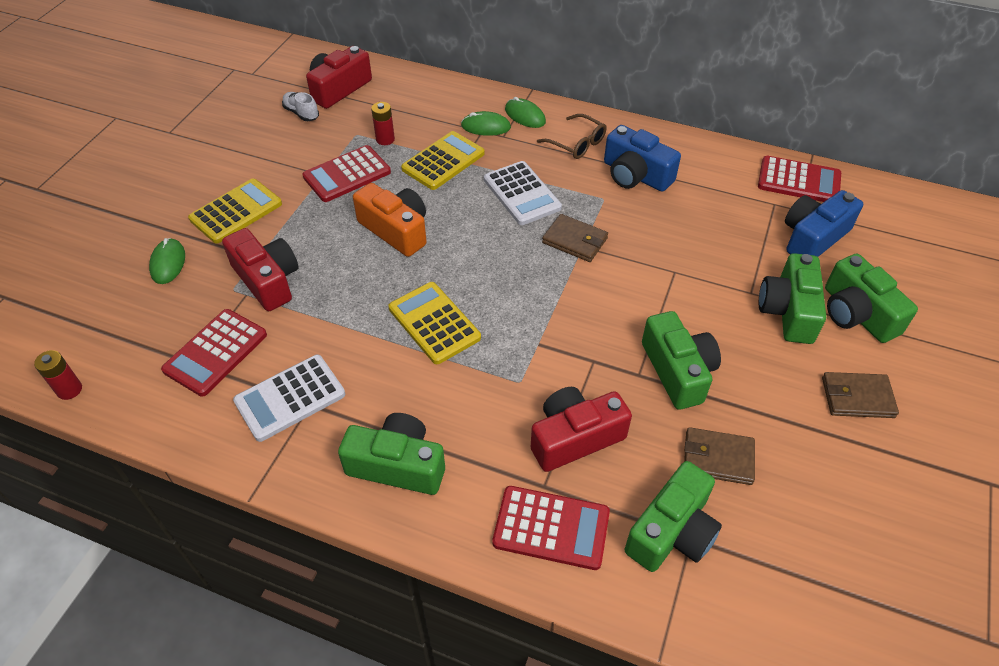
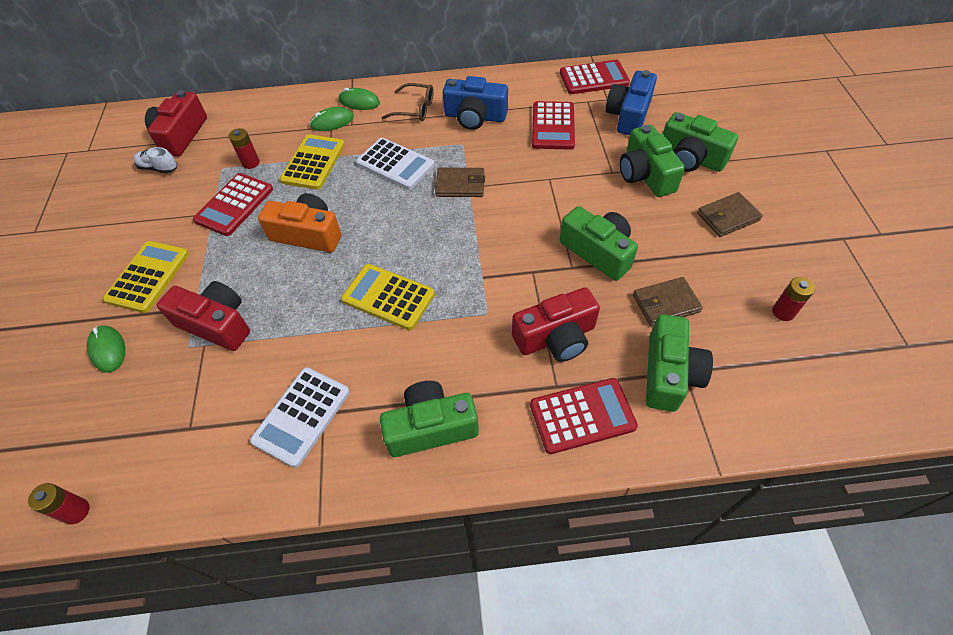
camera: 25 degrees left, 5 degrees up
red calculator [161,309,267,397] -> red calculator moved to [532,101,575,150]
red camera [531,387,632,472] -> red camera turned 150 degrees counterclockwise [512,287,600,362]
none -> red battery [772,277,815,321]

